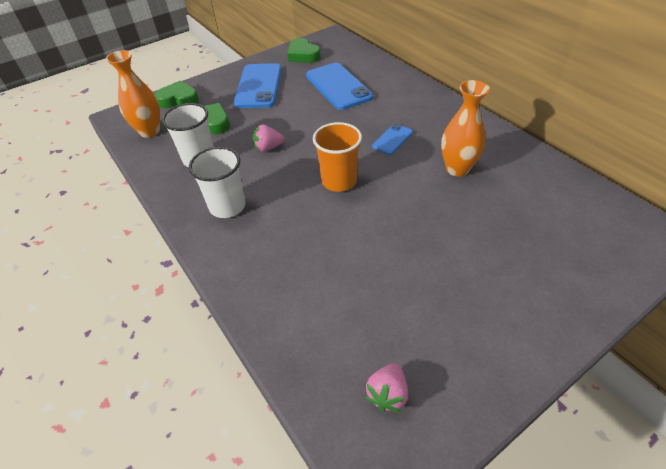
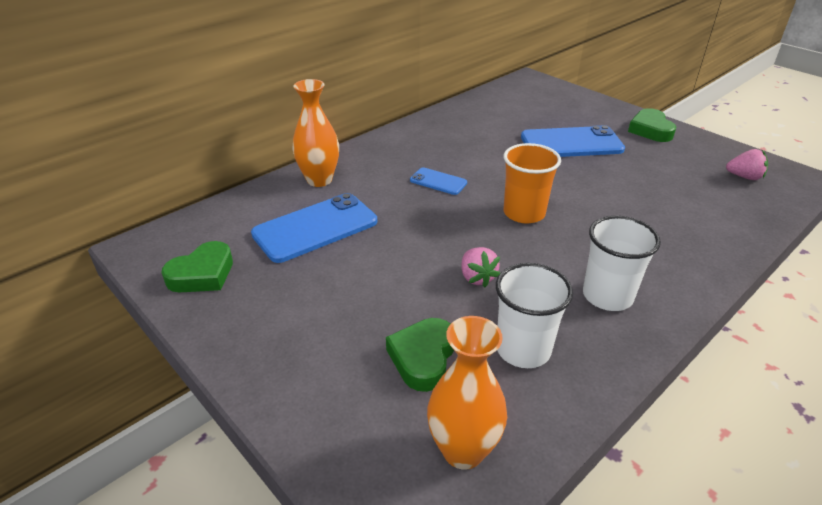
camera: 100 degrees left, 10 degrees down
green heart [154,81,199,108] -> green heart moved to [628,108,676,142]
blue phone [234,63,282,108] -> blue phone moved to [521,125,625,157]
orange vase [441,80,490,177] -> orange vase moved to [292,79,339,187]

